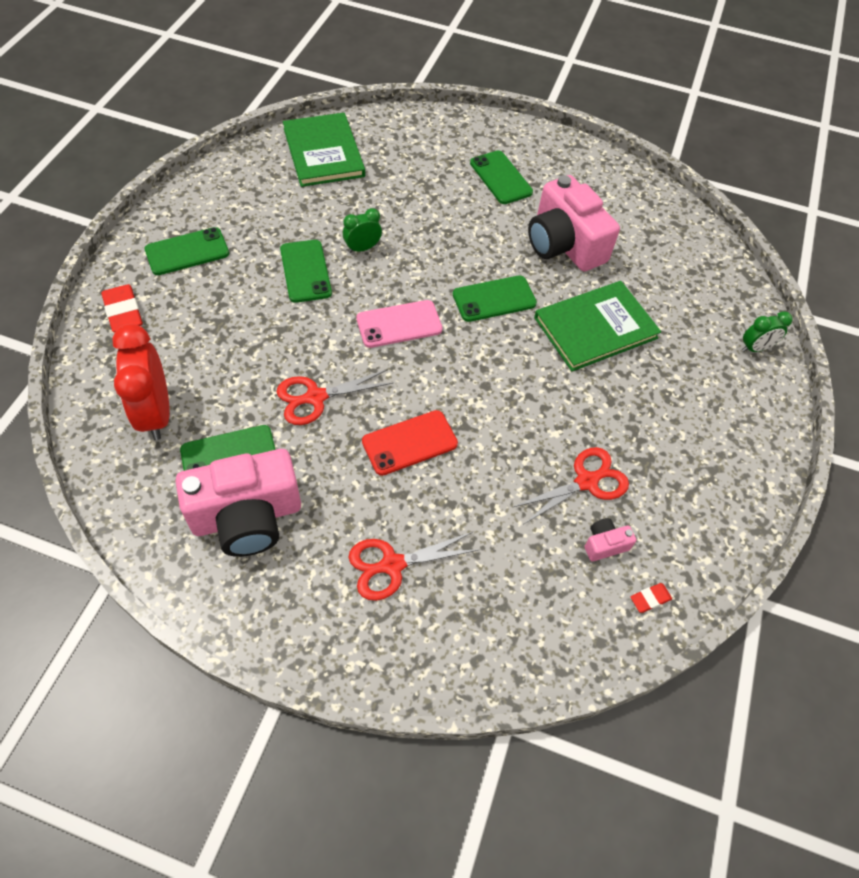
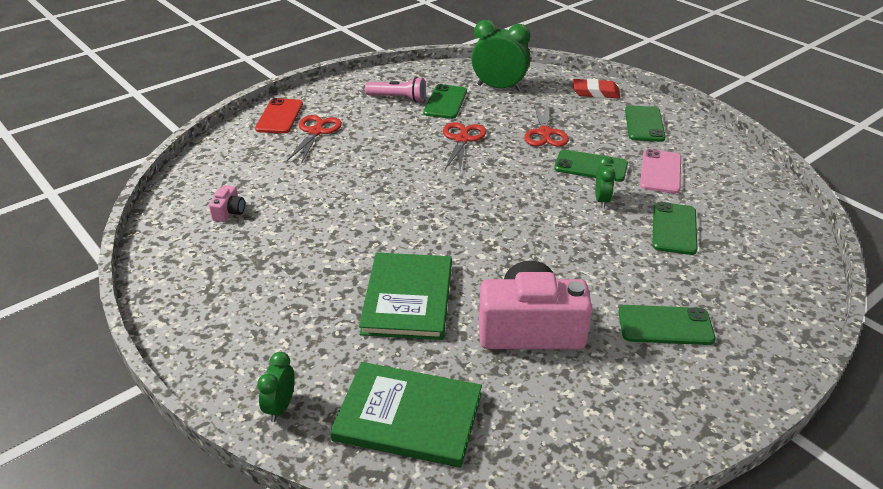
camera: 125 degrees right, 20 degrees down
red clock [112,324,170,440] -> green clock [471,20,530,91]
pink camera [175,449,301,557] -> pink flashlight [365,77,426,103]
green book [283,113,365,187] -> green book moved to [330,362,482,468]
pink phone [356,300,443,348] -> pink phone moved to [640,149,681,194]
red phone [362,410,458,476] -> red phone moved to [255,98,303,134]
green phone [453,276,537,322] -> green phone moved to [652,202,697,255]
red scissors [512,447,629,524] -> red scissors moved to [524,104,569,147]
red eraser [630,583,672,613] -> none

